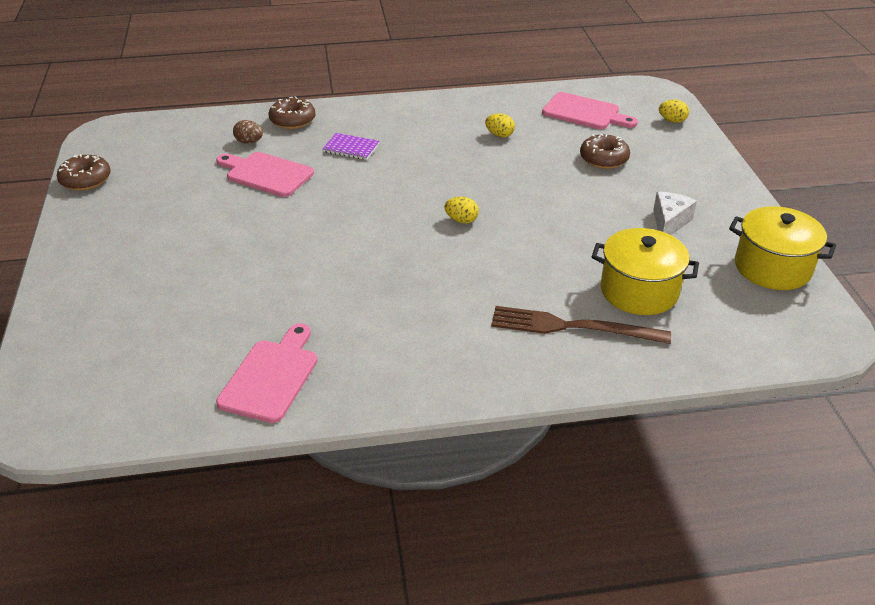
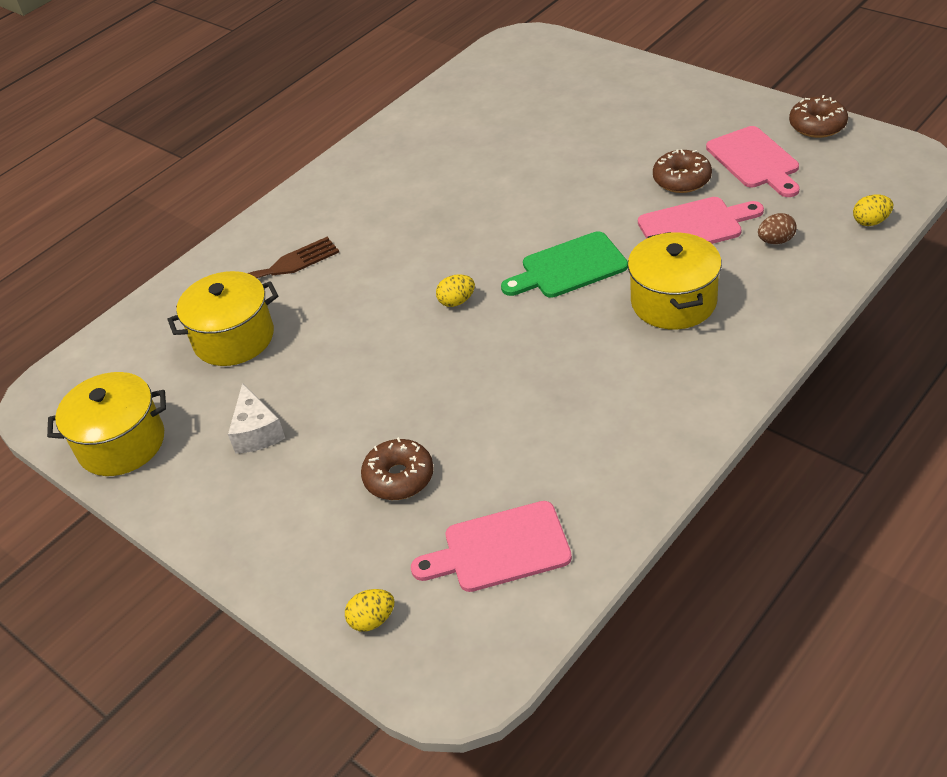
camera: 145 degrees right, 5 degrees up
pink cutting board [216,323,317,423] -> pink cutting board moved to [706,126,799,197]
brown donut [269,96,315,129] -> brown donut moved to [653,149,712,193]
purple notebook [323,133,379,160] -> yellow pot [628,232,722,329]
yellow egg [485,113,515,138] -> yellow egg moved to [853,194,893,226]
none -> green cutting board [501,231,628,298]

